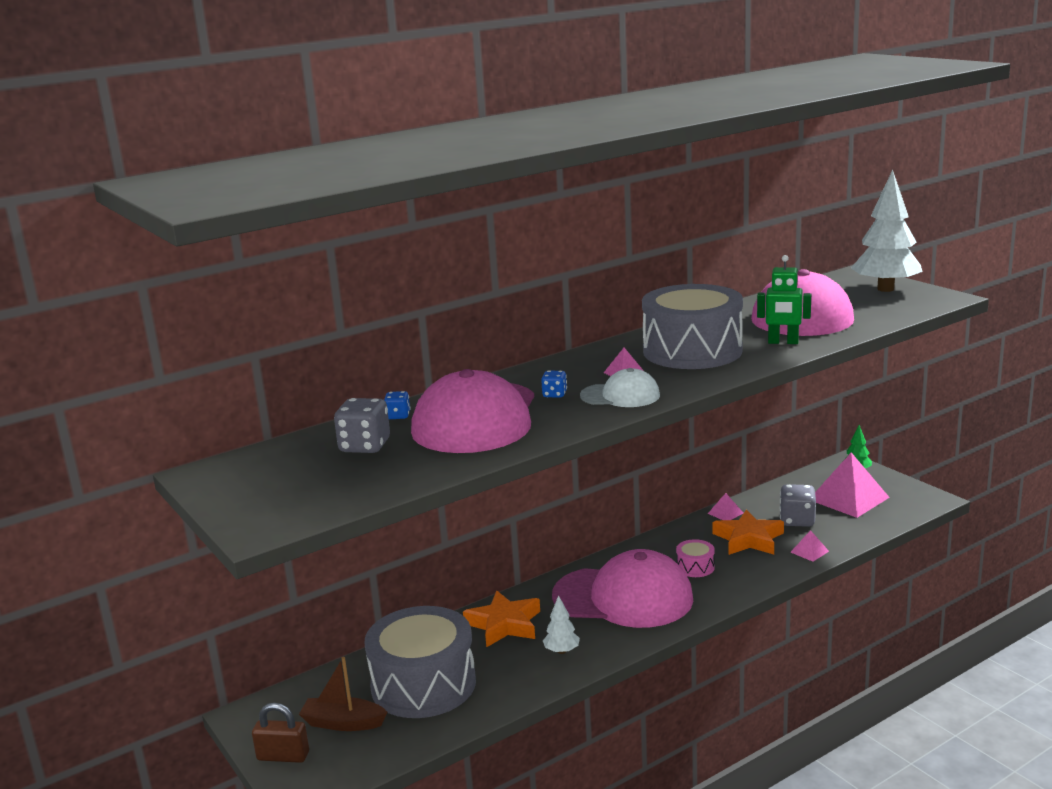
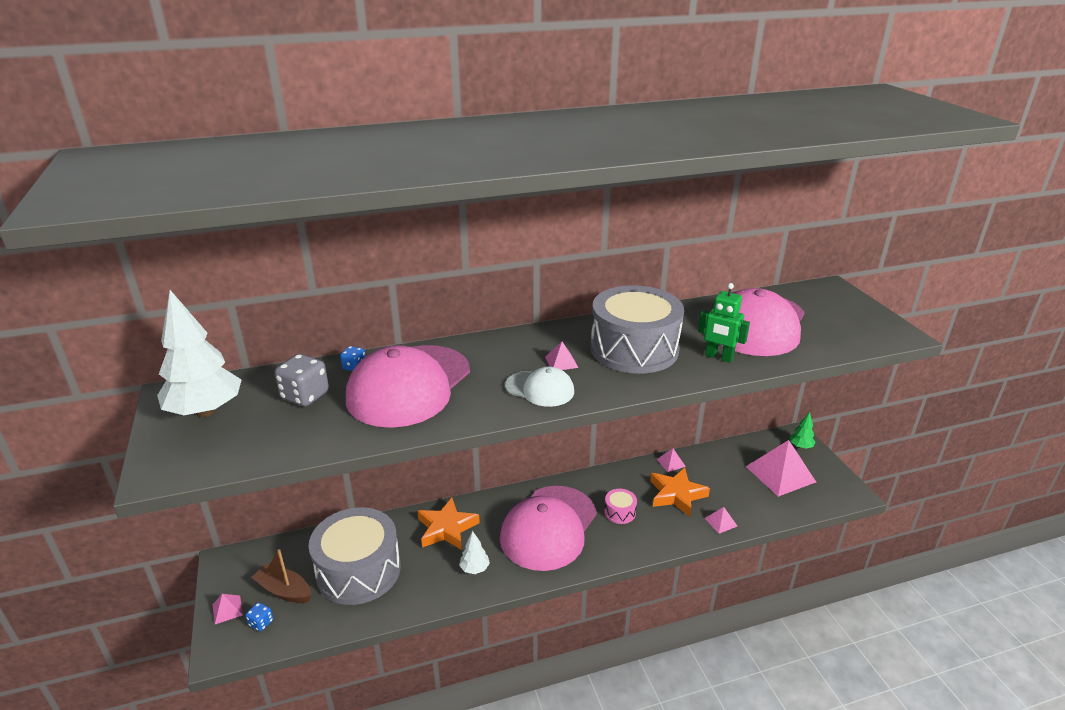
camera: 15 degrees right, 10 degrees up
brown padlock [252,703,309,763] -> pink pyramid [213,594,243,624]
blue dice [541,370,567,398] -> blue dice moved to [245,602,273,631]
pink cap [552,549,693,628] -> pink cap turned 90 degrees clockwise [500,486,597,571]
grey dice [780,484,816,527] -> none
white tree [851,170,923,292] -> white tree moved to [157,290,242,417]

